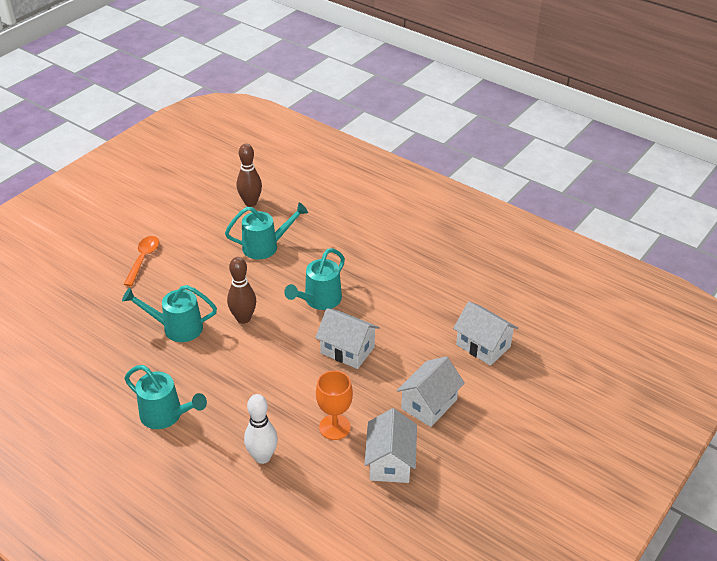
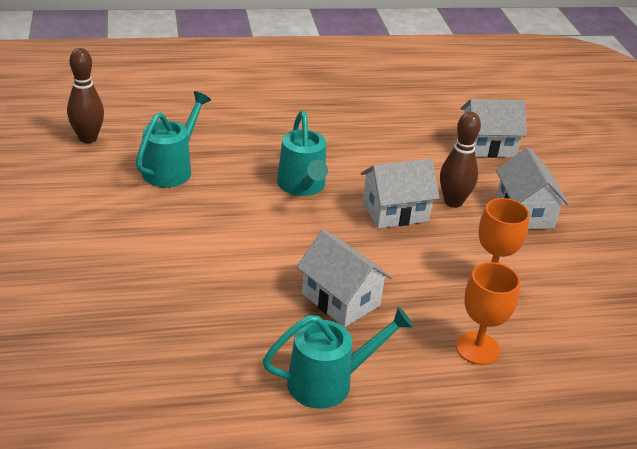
camera: 50 degrees left, 5 degrees down
turquoise watering can [122,285,217,342] -> none
orange spoon [124,236,159,286] -> none
brown bowling pin [227,257,256,324] -> brown bowling pin moved to [440,112,481,208]
white bowling pin [244,394,278,464] -> orange goblet [456,262,520,365]
white house [364,408,417,483] -> white house moved to [297,230,392,327]

